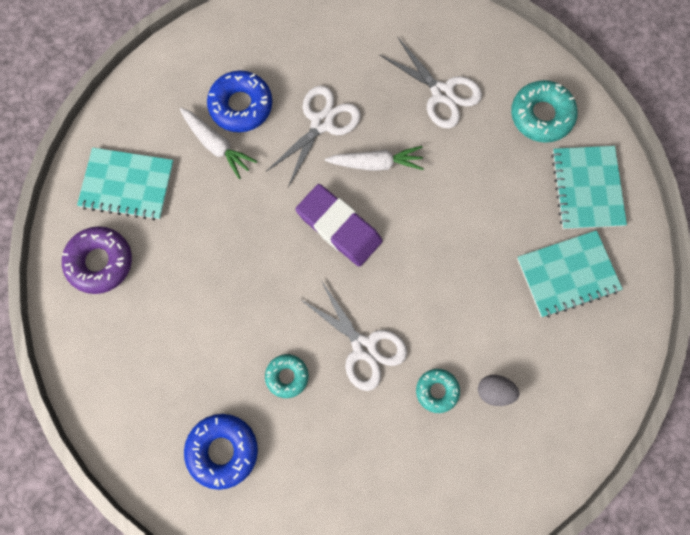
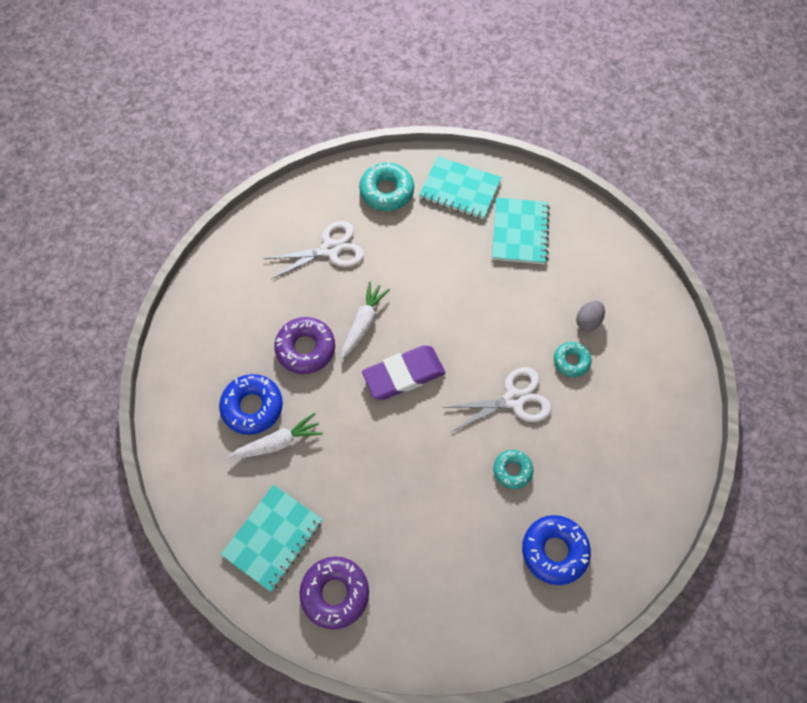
camera: 65 degrees left, 10 degrees down
white scissors [266,85,361,187] -> purple donut [274,317,335,374]

